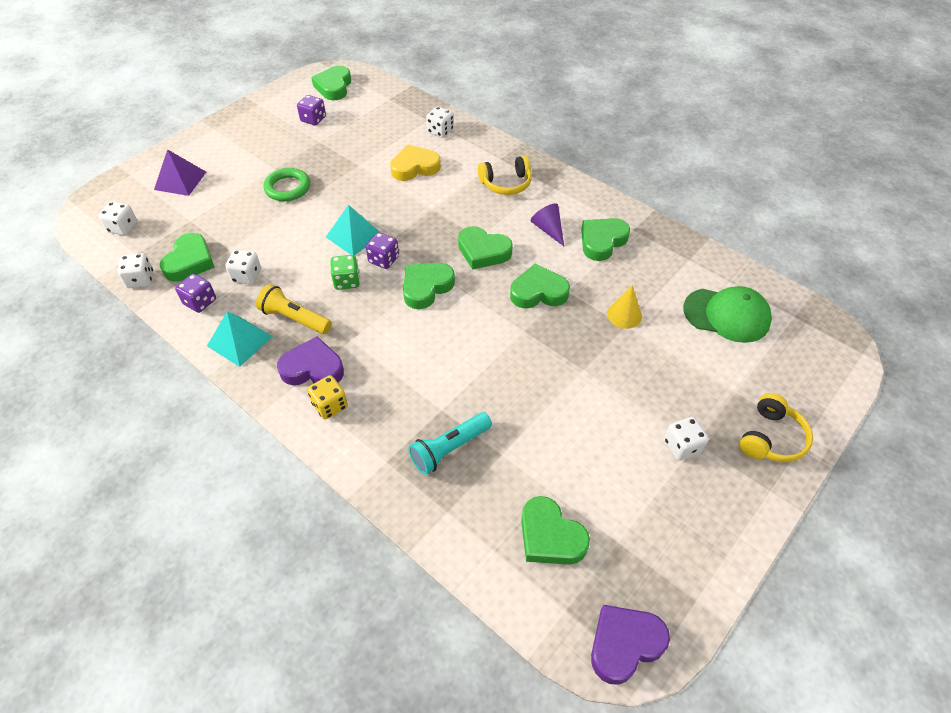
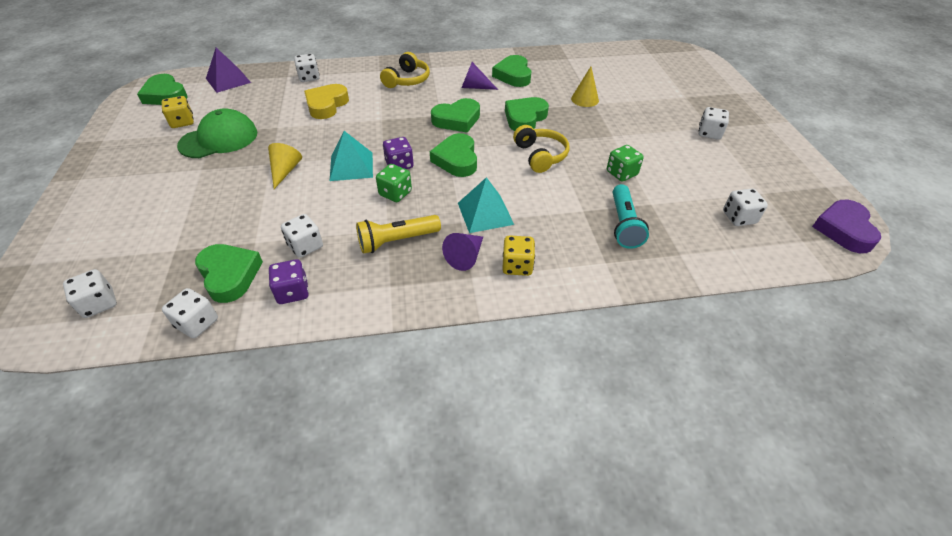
camera: 50 degrees left, 5 degrees down
purple pyramid [154,149,206,196] -> purple pyramid moved to [206,48,251,93]
turquoise pyramid [207,312,273,367] -> turquoise pyramid moved to [458,177,514,233]
green ring [263,168,310,201] -> none
purple heart [277,336,344,385] -> purple cone [442,233,483,271]
purple dice [297,95,326,125] -> yellow dice [161,96,194,128]
green heart [521,496,590,565] -> white dice [723,189,768,226]
green cap [683,286,772,343] -> green cap moved to [177,108,257,158]
yellow headphones [740,393,813,463] -> yellow headphones moved to [513,125,569,173]
none -> yellow cone [268,143,302,189]
none -> green dice [607,145,644,181]

